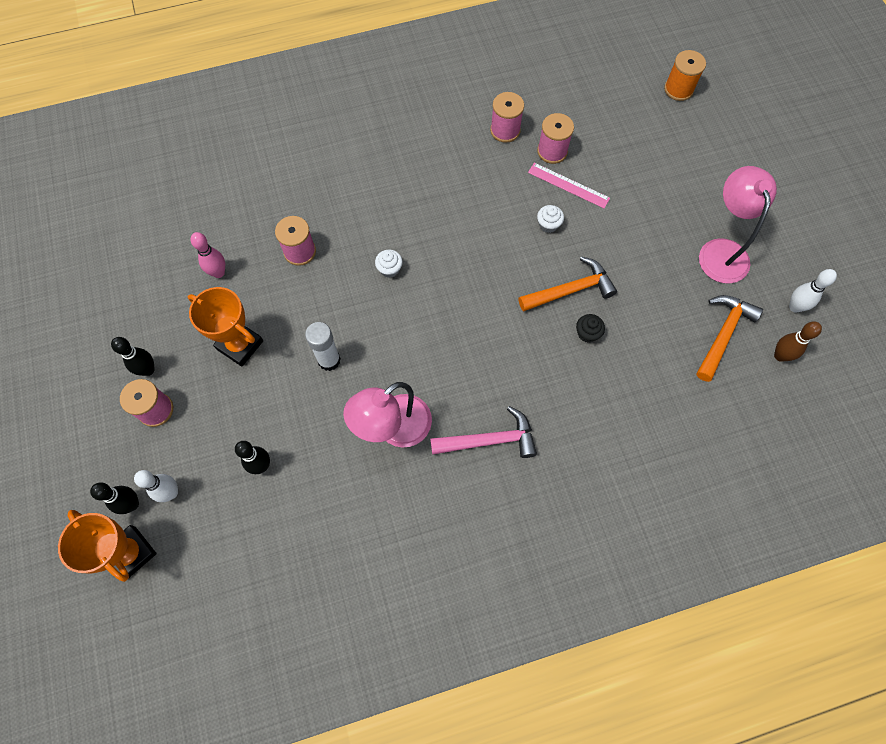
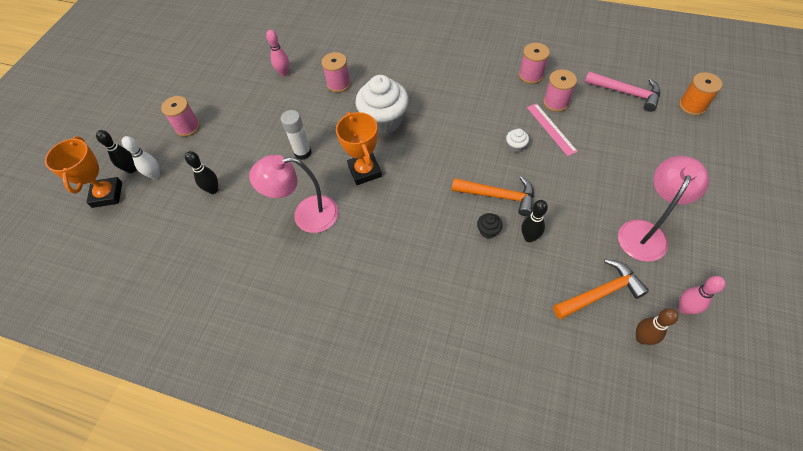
camera: 40 degrees right, 10 degrees down
black bowling pin [111,337,155,376] -> black bowling pin moved to [521,200,548,242]
orange trophy [188,287,263,366] -> orange trophy moved to [336,112,382,185]
white cupcake [375,250,403,278] -> white cupcake [356,75,409,134], size x2.41
pink hammer [430,406,537,458] -> pink hammer moved to [585,71,660,112]
white bowling pin [789,269,837,313] -> pink bowling pin [678,276,726,314]

